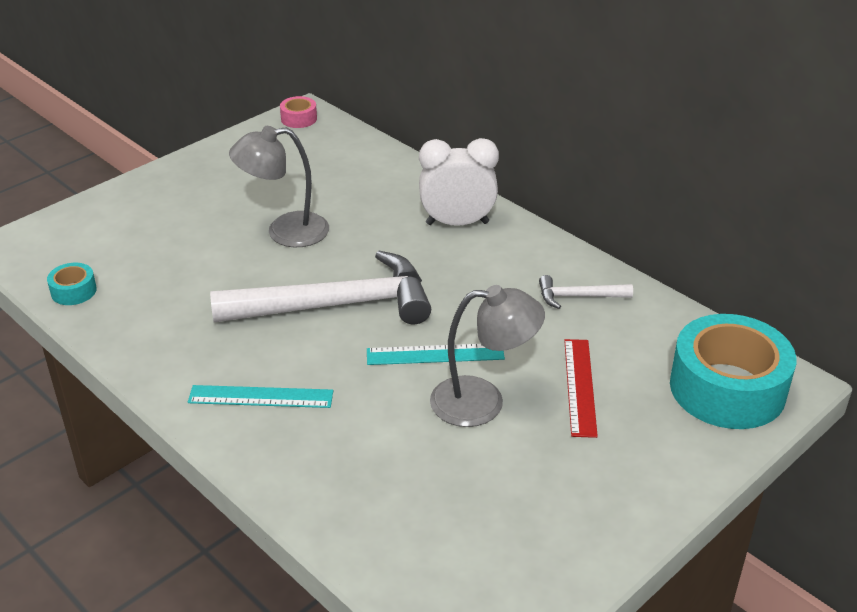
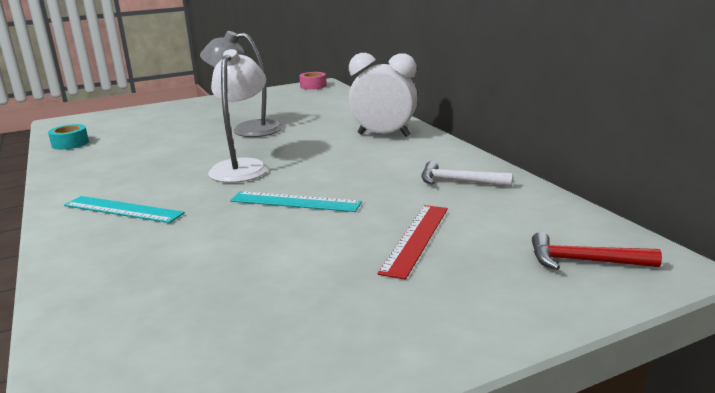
camera: 20 degrees right, 15 degrees down
white hammer [210,251,431,324] -> white lamp [208,49,268,183]
grey lamp [430,285,545,427] -> none
turquoise tape [670,314,796,429] -> red hammer [532,232,662,270]

